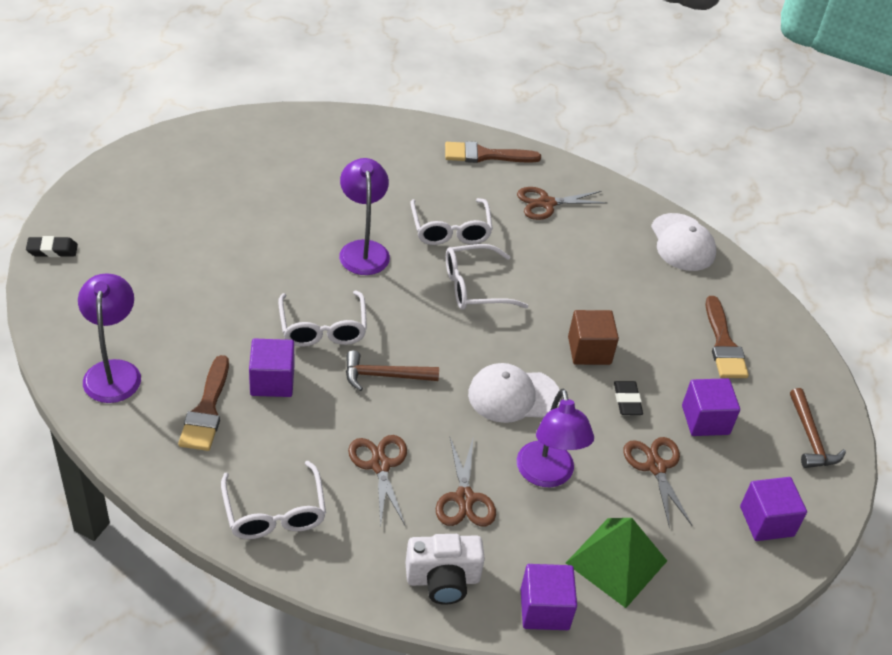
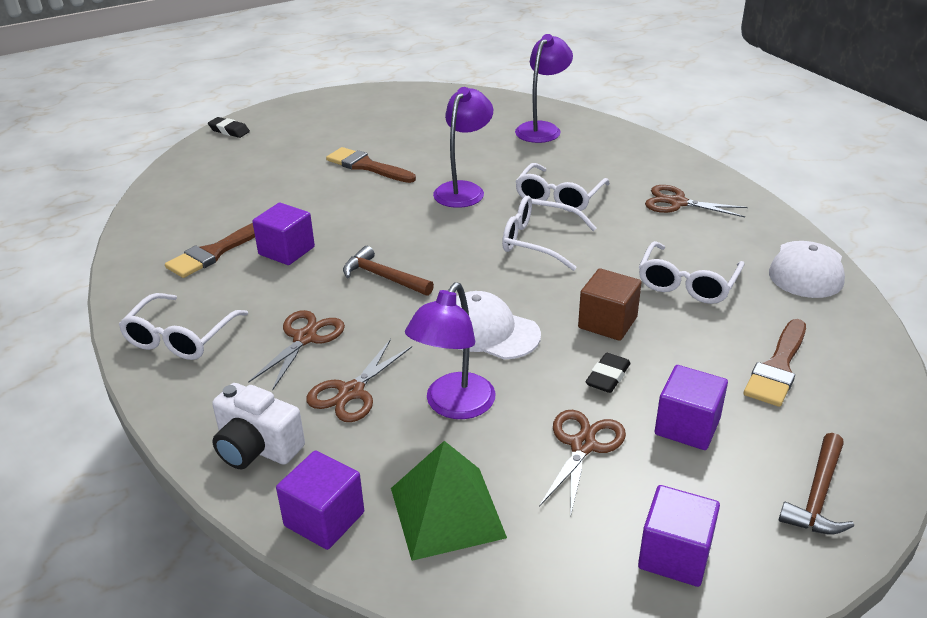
camera: 40 degrees right, 10 degrees down
purple lamp [78,273,141,403] -> purple lamp moved to [515,34,573,143]
white glasses [278,291,367,347] -> white glasses moved to [639,241,745,304]
brown brush [445,141,541,163] -> brown brush moved to [326,147,416,183]

